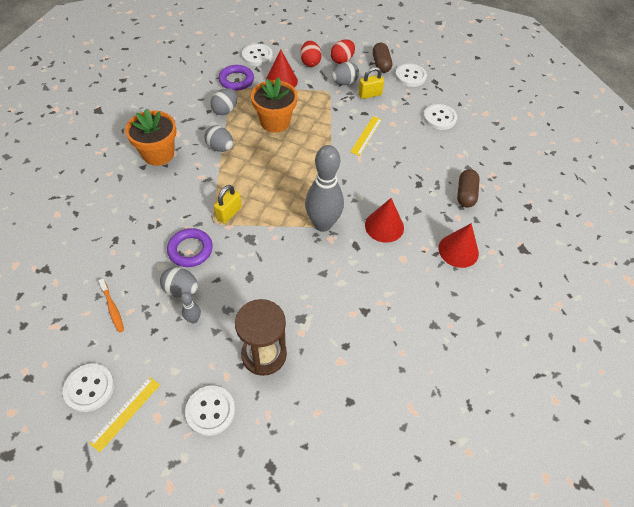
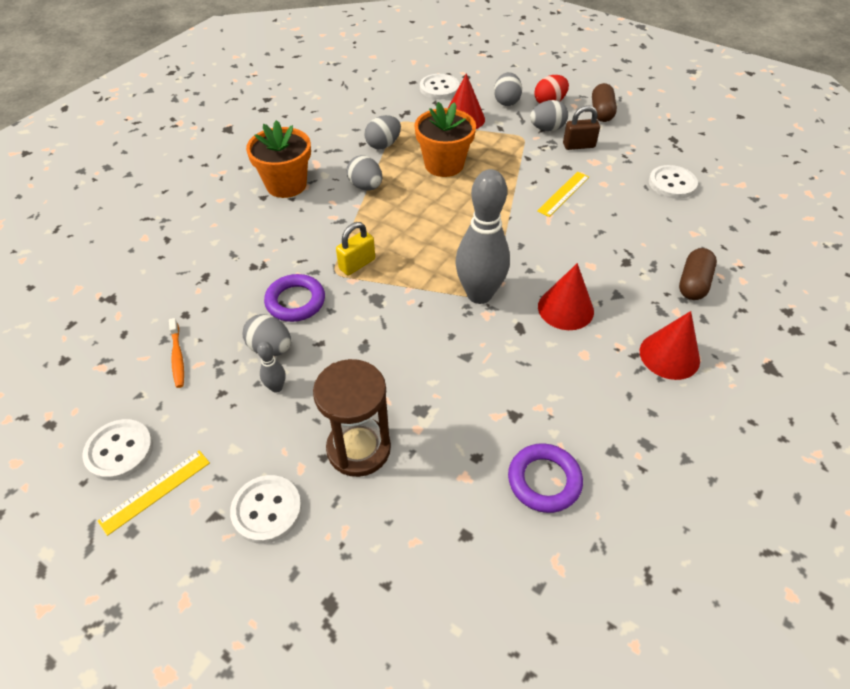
camera: 15 degrees right, 5 degrees down
purple ring [219,65,254,91] -> purple ring moved to [508,443,583,513]
red egg [300,41,322,67] -> grey egg [494,72,522,106]
yellow padlock [358,67,384,99] -> brown padlock [563,105,600,150]
white button [395,63,427,87] -> none

